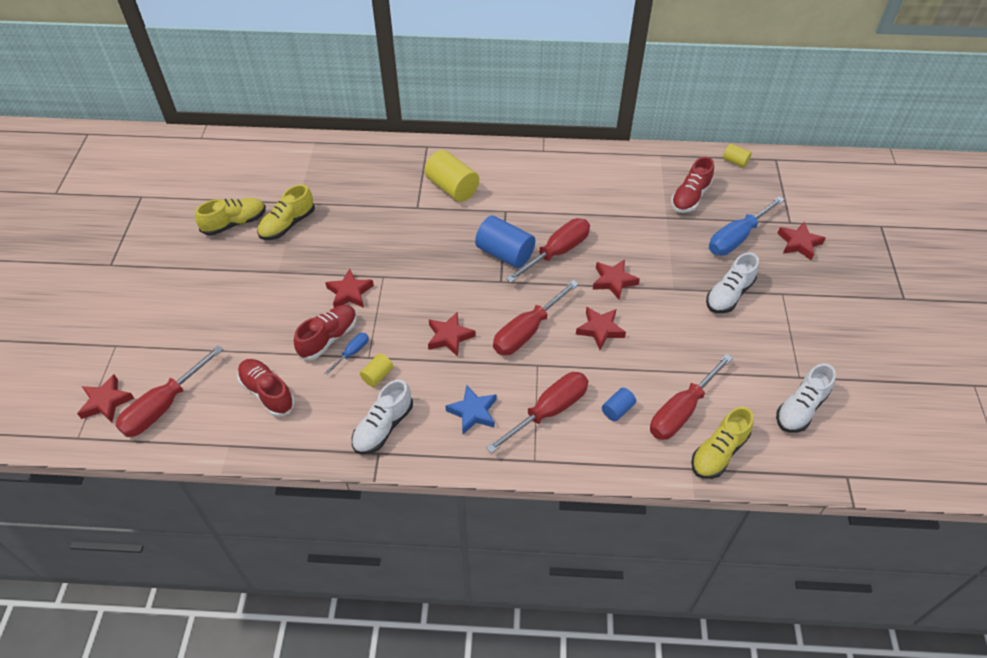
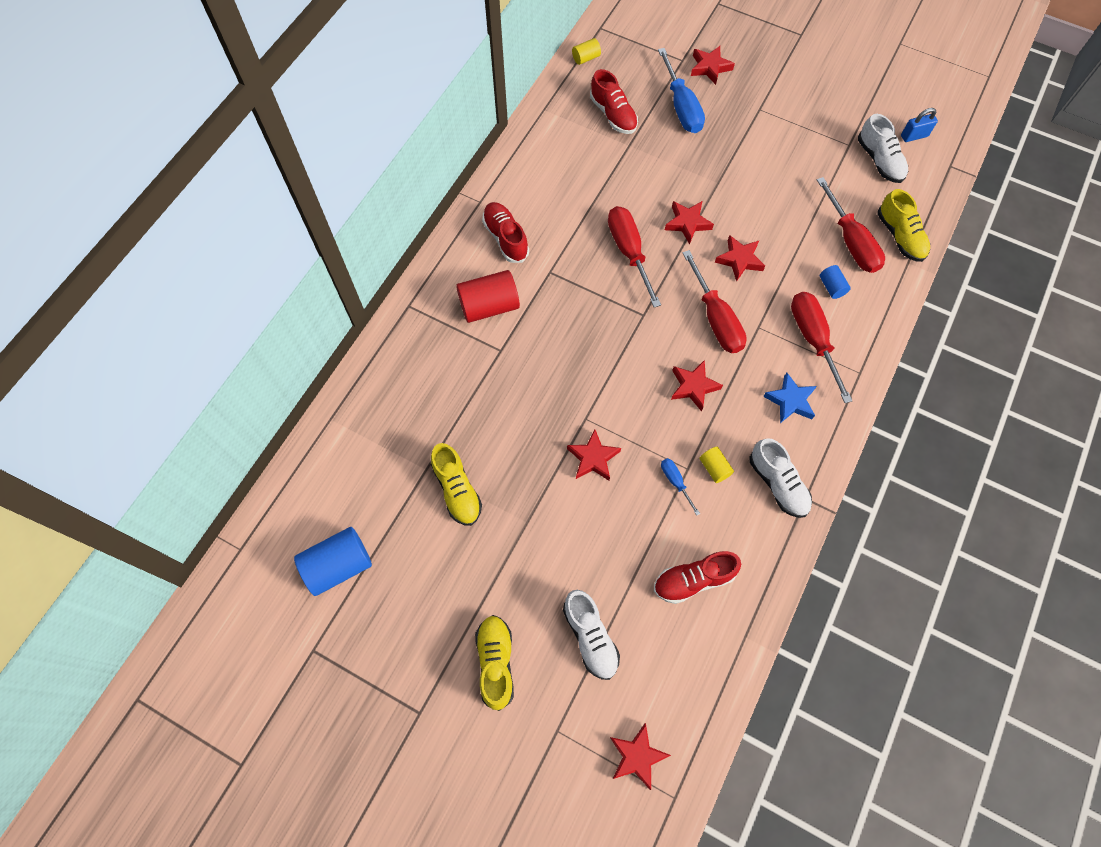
camera: 65 degrees left, 15 degrees up
red screwdriver [115,345,224,437] -> none
yellow shoe [195,198,266,236] -> yellow shoe moved to [475,615,514,711]
red shoe [294,305,357,360] -> red shoe moved to [482,202,529,263]
yellow cylinder [425,150,479,202] -> red cylinder [456,270,520,323]
blue cylinder [475,216,535,268] -> blue cylinder moved to [294,527,372,596]
white shoe [706,253,759,313] -> white shoe moved to [563,590,620,680]
none -> blue padlock [901,108,938,142]

